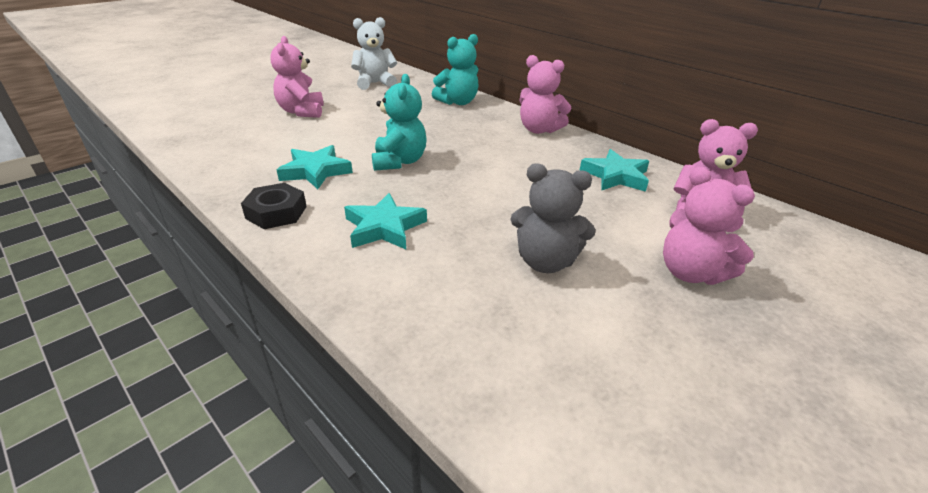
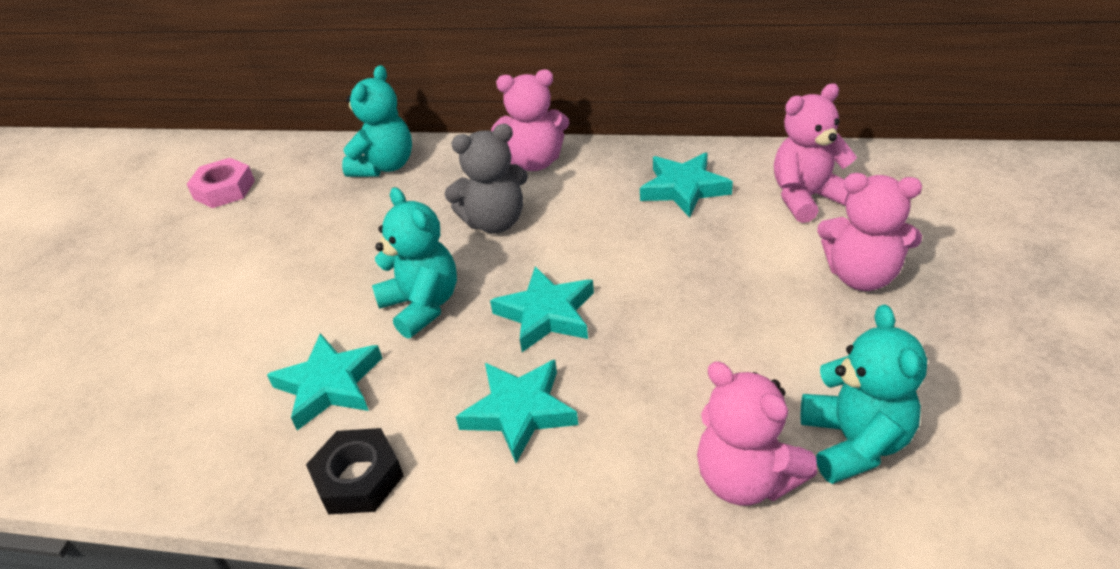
camera: 30 degrees left, 5 degrees up
pink teddy bear [270,36,324,118] -> pink teddy bear moved to [697,361,817,505]
white teddy bear [351,17,397,90] -> pink nut [187,158,255,208]
grey teddy bear [510,163,596,273] -> grey teddy bear moved to [444,124,528,233]
none -> turquoise star [490,266,594,352]
none -> turquoise teddy bear [801,305,927,484]

